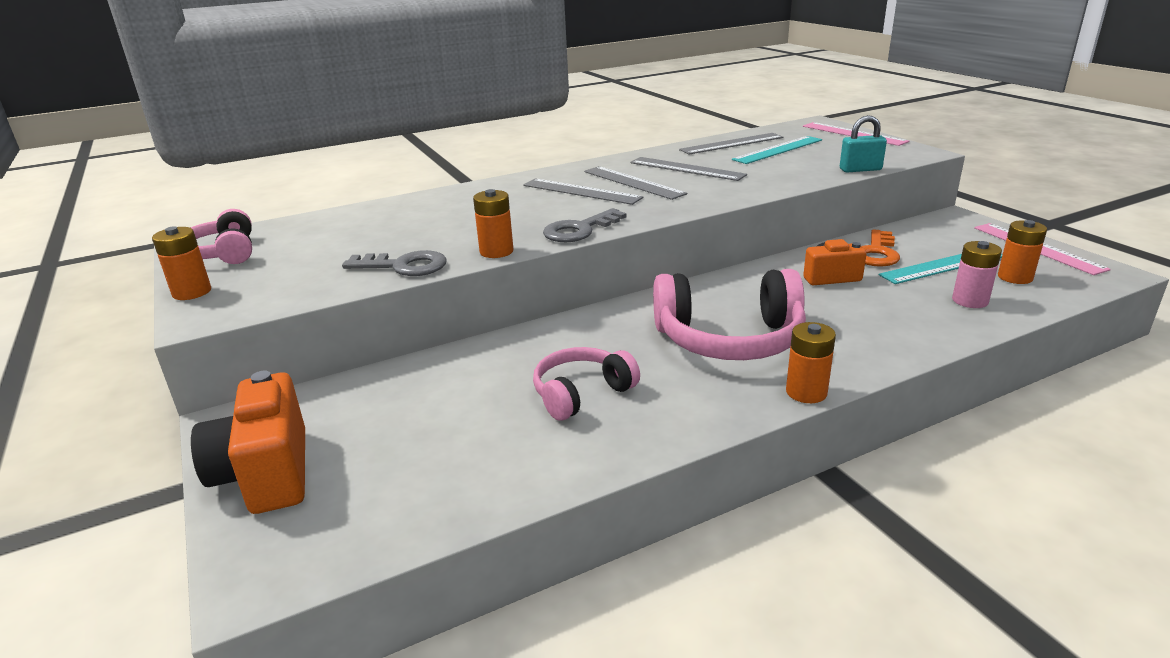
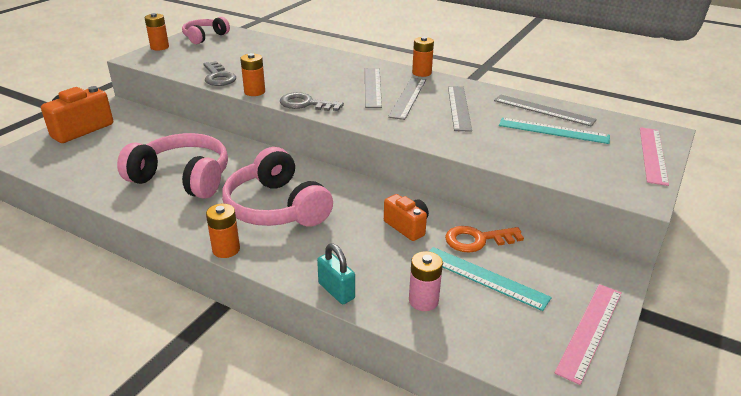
camera: 55 degrees right, 5 degrees up
pink headphones [533,347,640,421] -> pink headphones [117,133,228,199], size x1.68
turquoise padlock [840,115,887,173] -> turquoise padlock moved to [317,243,355,304]
orange battery [998,220,1047,284] -> orange battery moved to [412,37,434,77]

